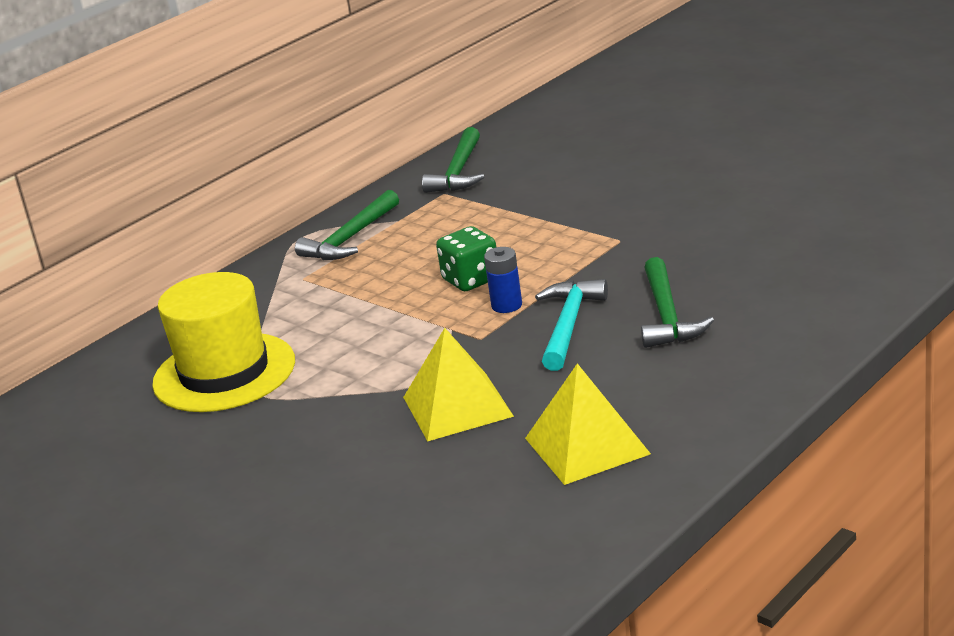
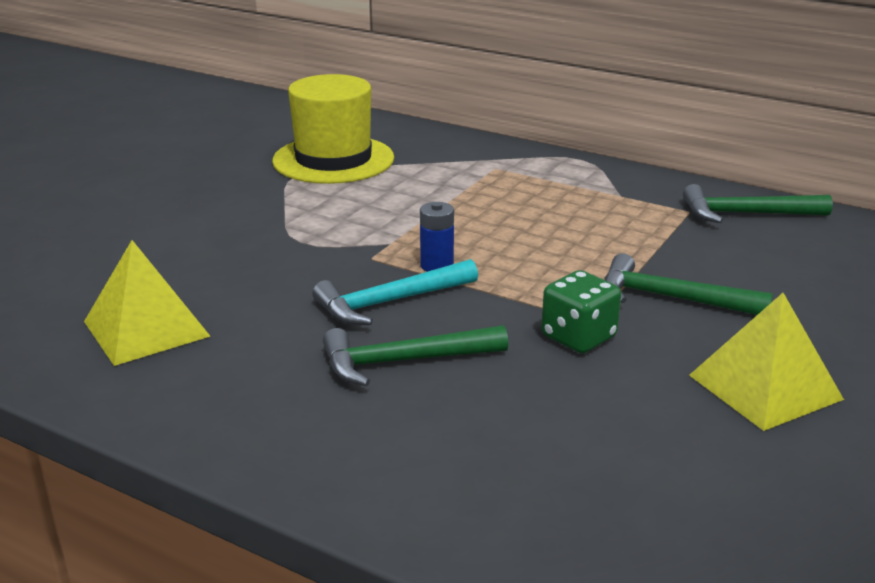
camera: 75 degrees right, 0 degrees up
green hammer [295,190,399,260] -> green hammer moved to [604,253,773,315]
yellow pyramid [403,328,514,442] -> yellow pyramid moved to [689,293,844,431]
green dice [436,226,496,291] -> green dice moved to [541,270,621,353]
turquoise hammer [535,279,608,371] -> turquoise hammer turned 150 degrees clockwise [313,259,478,325]

